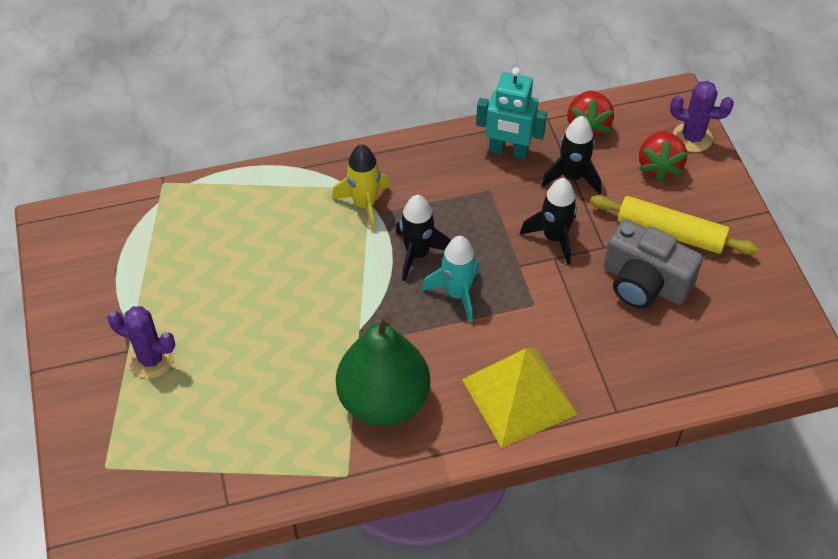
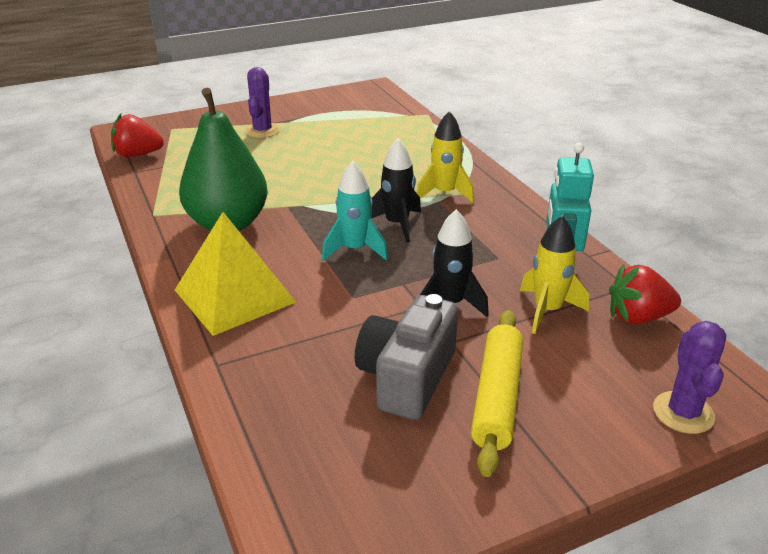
camera: 80 degrees right, 20 degrees down
black rocket [541,116,601,194] -> yellow rocket [520,215,589,334]
red strawberry [639,130,688,182] -> red strawberry moved to [111,114,164,157]

